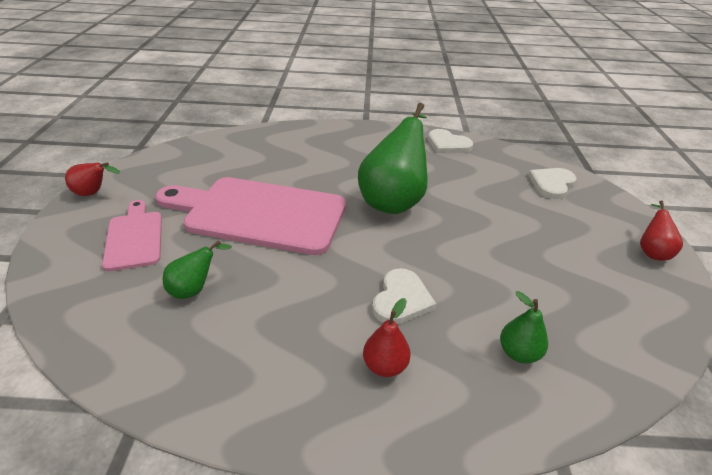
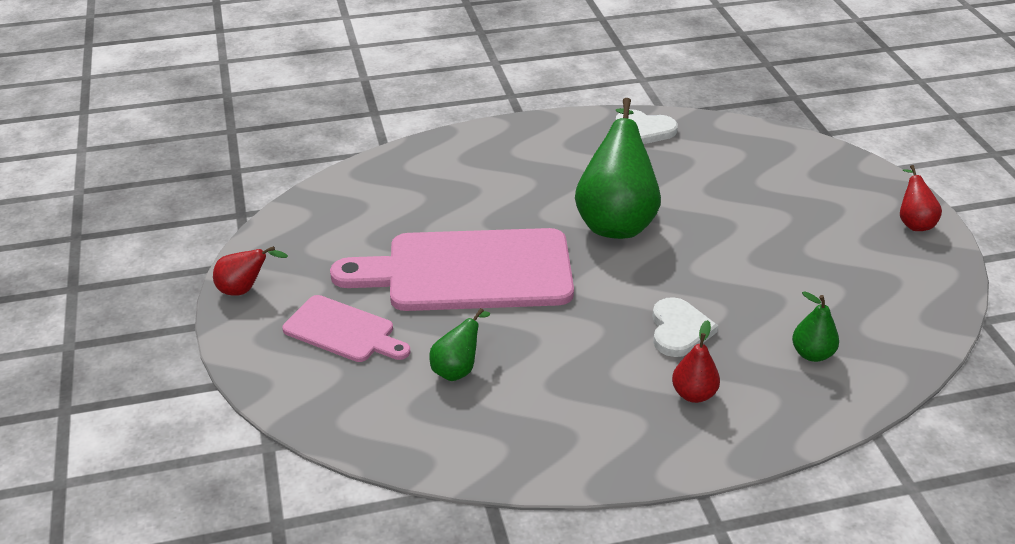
camera: 15 degrees left, 0 degrees up
pink cutting board [102,200,162,271] -> pink cutting board turned 150 degrees clockwise [282,295,411,362]
white heart [528,168,576,199] -> none

